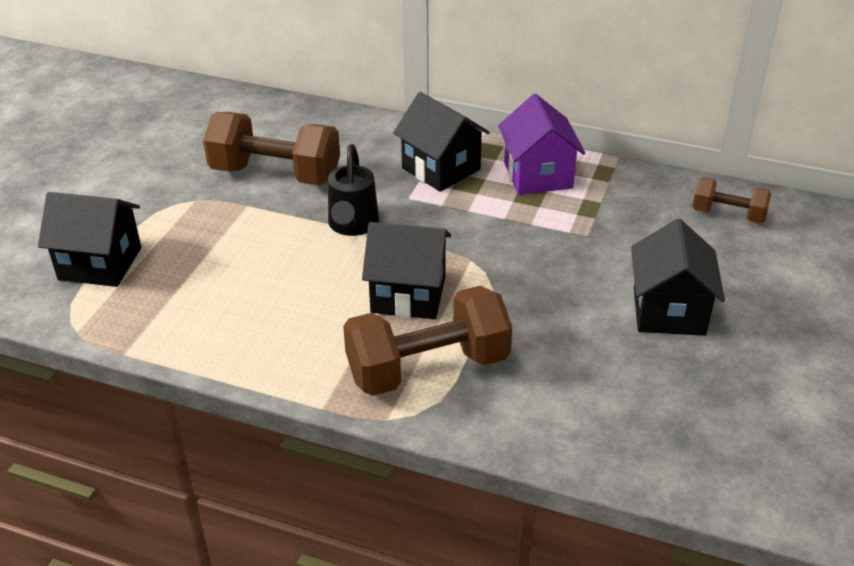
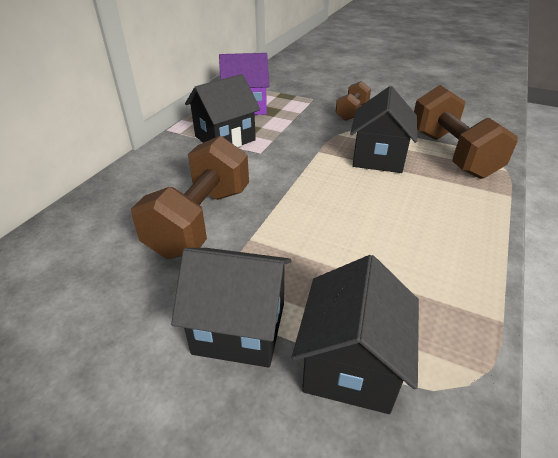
camera: 85 degrees left, 0 degrees up
black watering can [328,144,379,236] -> none
black house [631,219,725,336] -> black house moved to [171,248,291,367]
brown dumbbell [692,177,771,223] -> brown dumbbell moved to [336,81,371,121]

